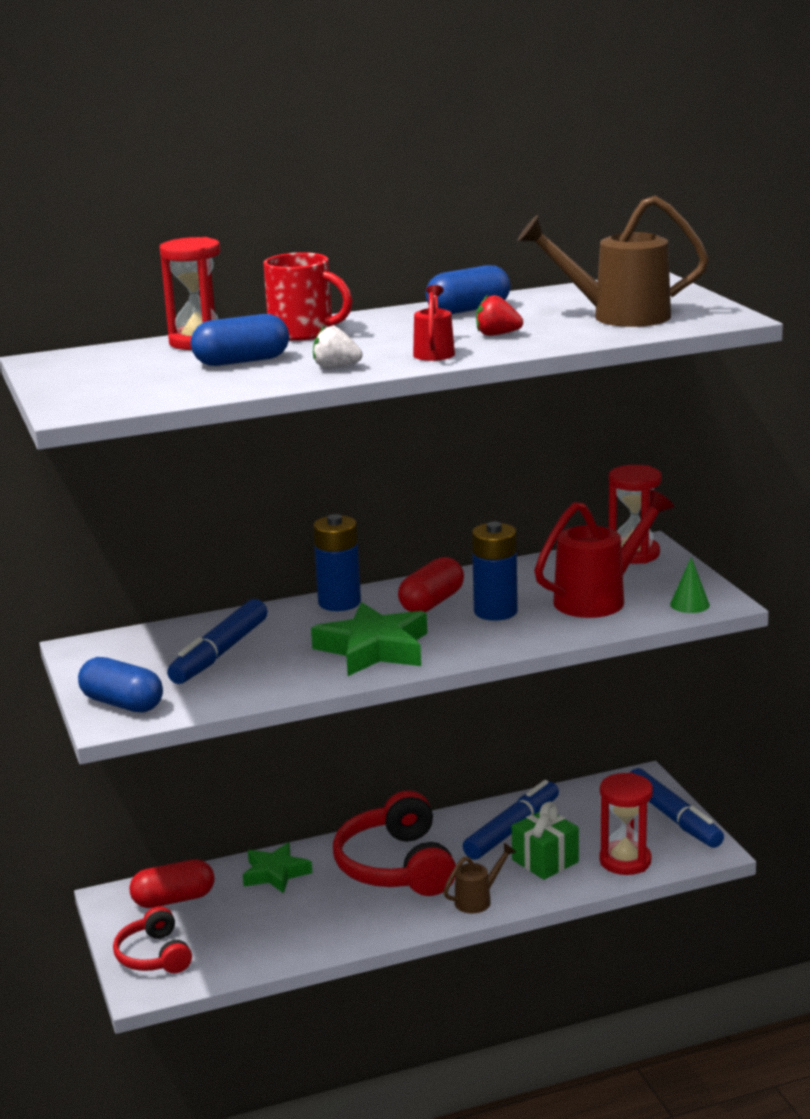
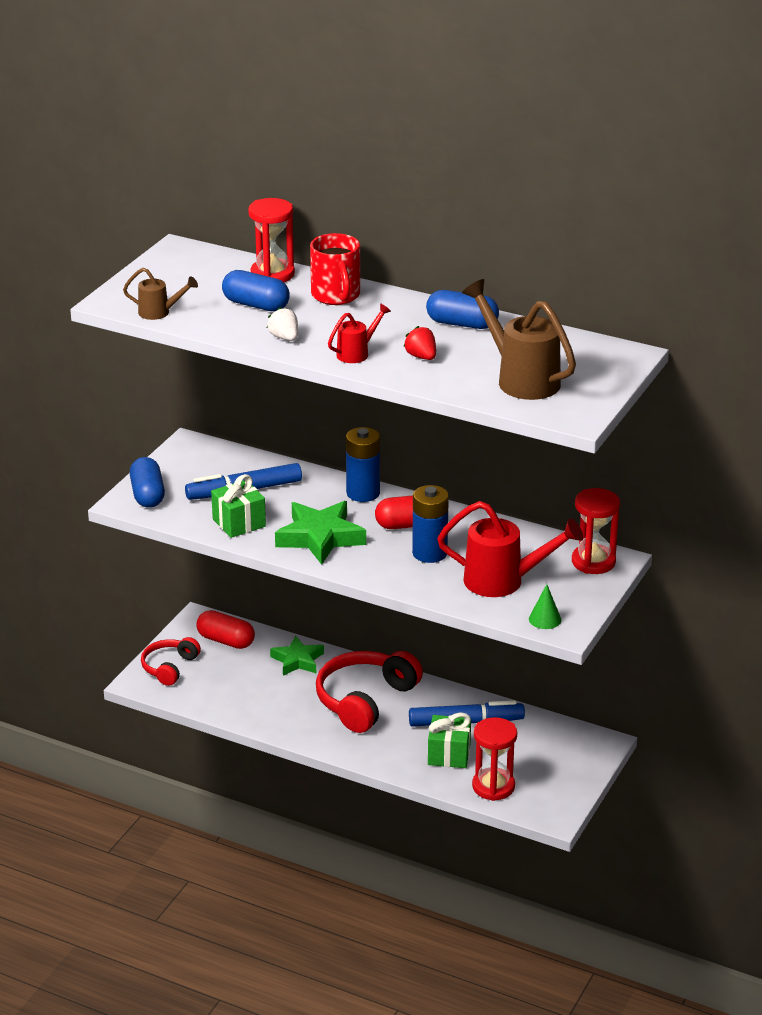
camera: 45 degrees right, 10 degrees up
brown watering can [444,843,516,914] -> brown watering can moved to [123,268,198,320]
blue marker [631,768,724,848] -> none
none -> green gift [211,474,266,538]

